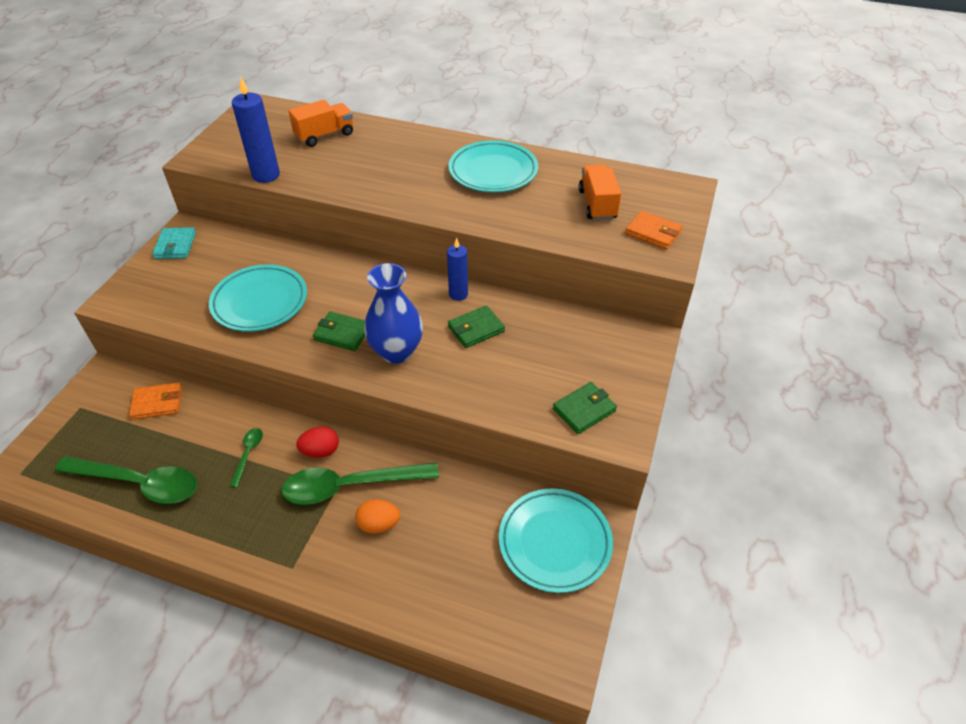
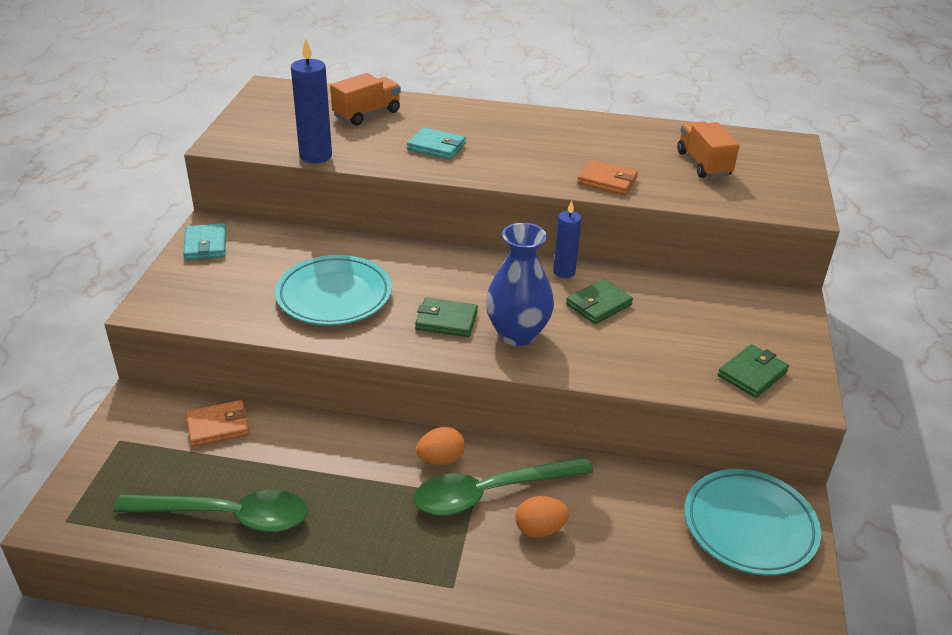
camera: 10 degrees left, 10 degrees down
green spoon [230,428,263,488] -> none
red egg [296,426,339,458] -> orange egg [416,427,465,465]
turquoise plate [448,140,538,193] -> none
orange wallet [625,211,682,250] -> orange wallet moved to [577,160,638,195]
none -> turquoise wallet [407,127,466,160]

